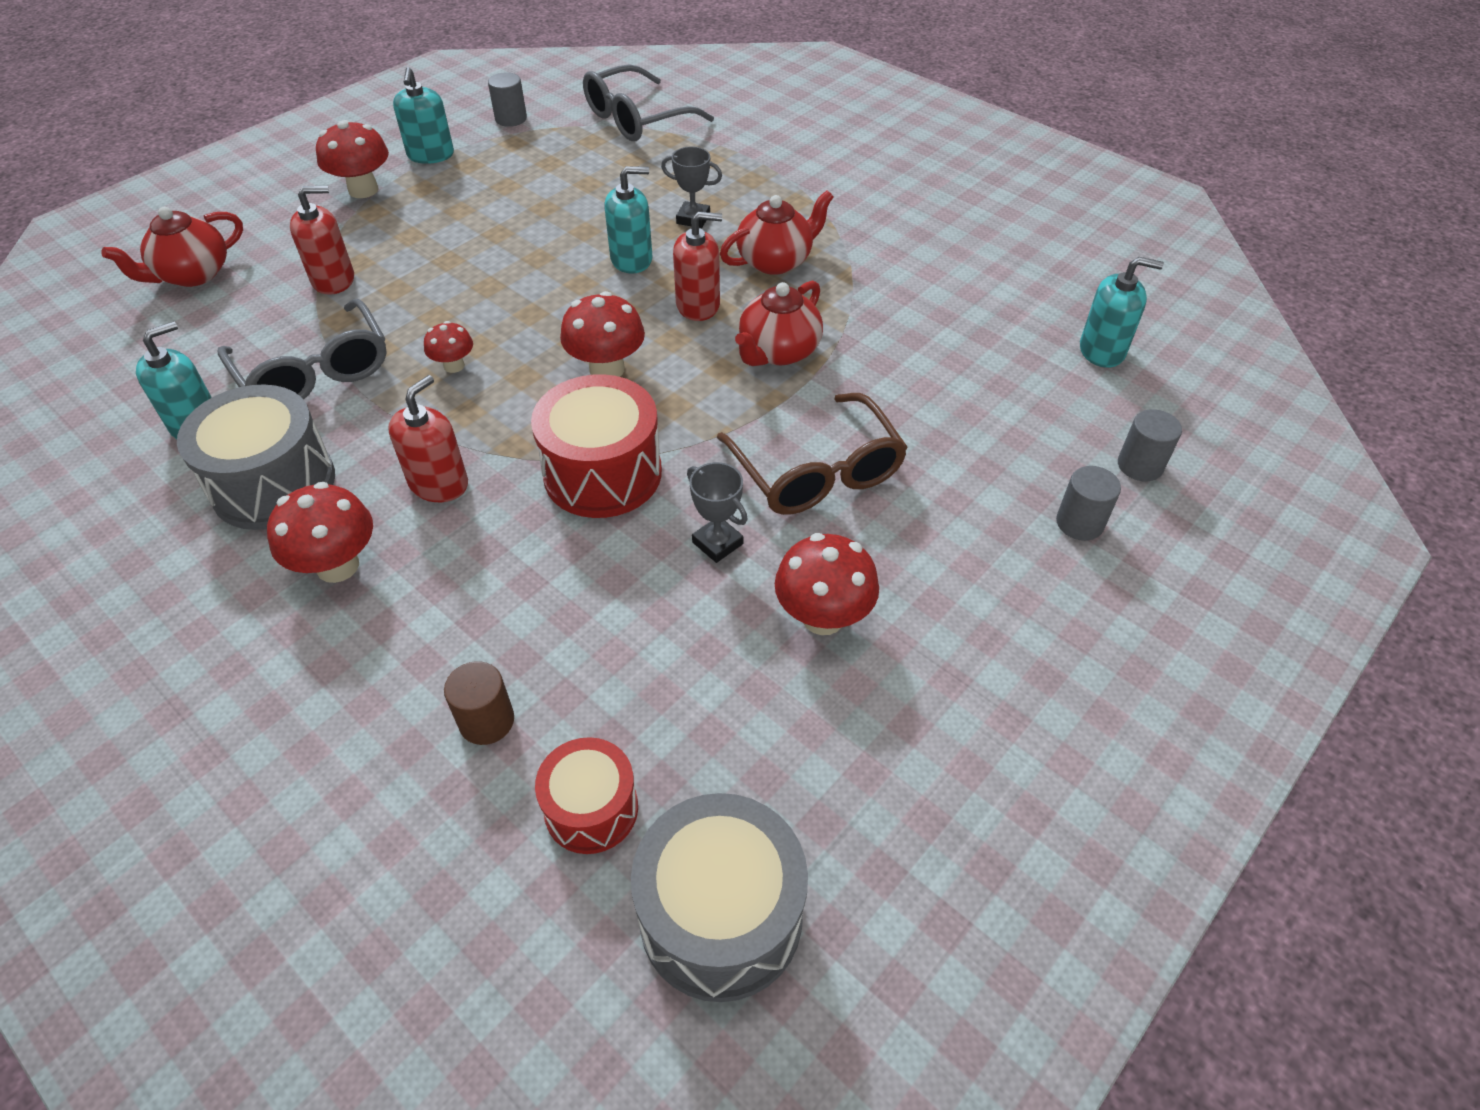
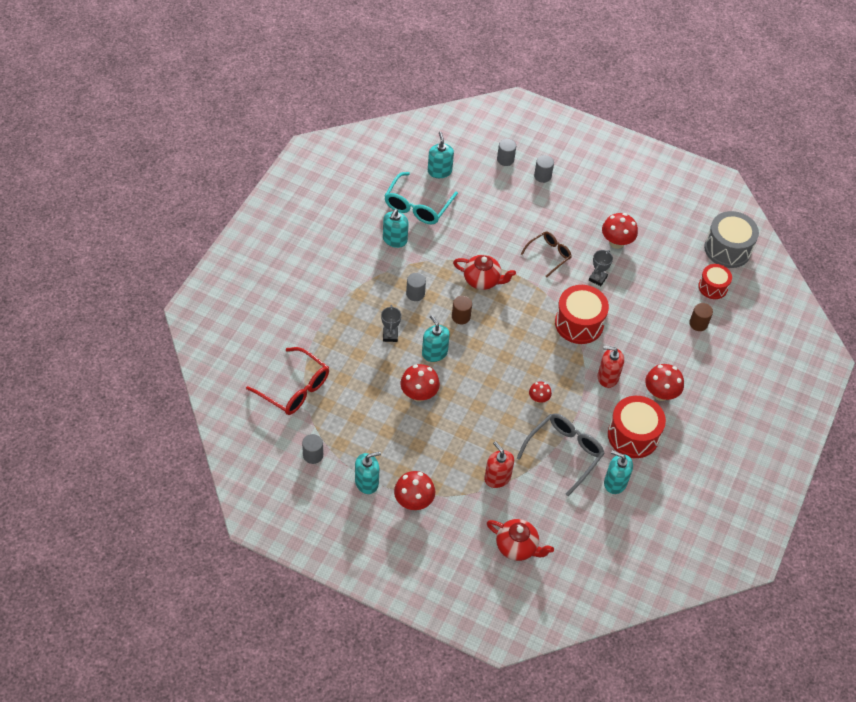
camera: 110 degrees left, 5 degrees up
grey drum [177,384,335,530] -> red drum [608,396,666,458]
red mushroom [560,291,645,377] -> red mushroom moved to [401,364,440,402]
grey glasses [583,64,714,141] -> red glasses [246,347,329,415]
red soap dispenser [673,212,722,321] -> brown cylinder [452,296,472,324]
brown glasses [717,393,908,515] -> brown glasses [521,231,572,278], size x0.65
red teapot [720,190,834,275] -> grey cylinder [406,273,426,301]
none -> turquoise soap dispenser [383,209,409,248]
none -> turquoise glasses [385,172,458,224]

